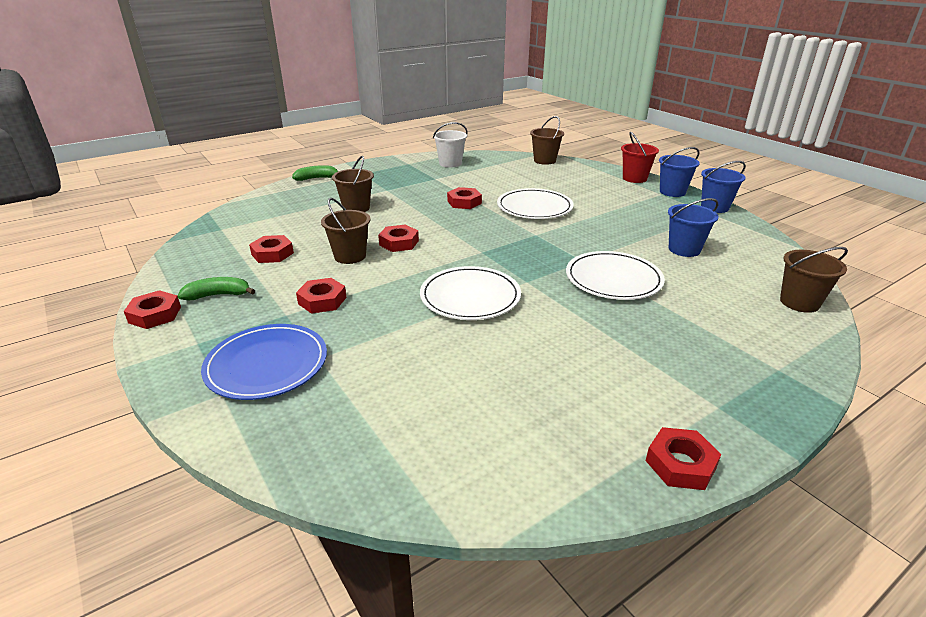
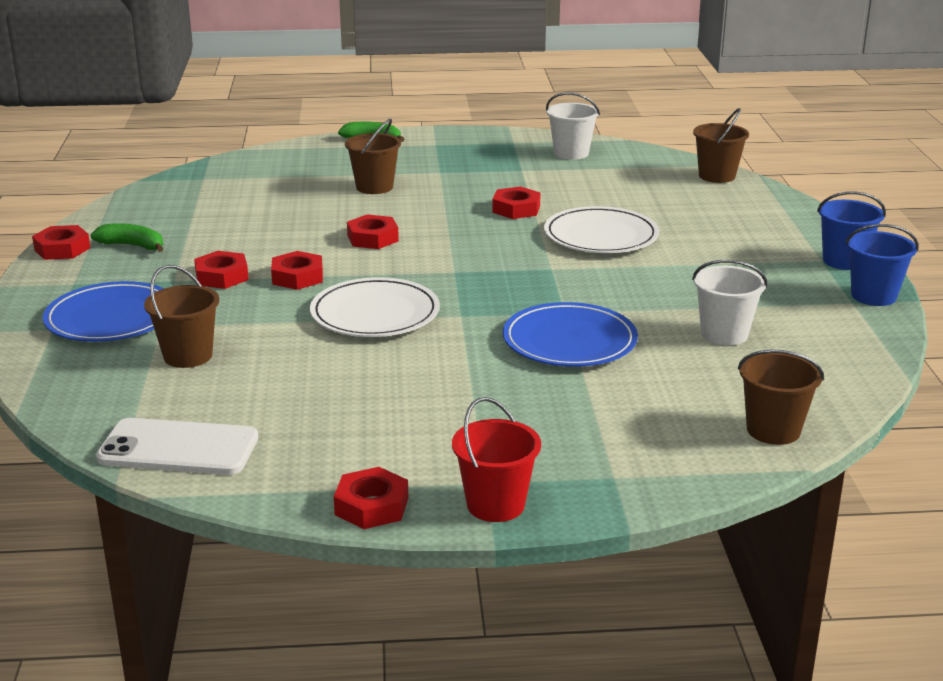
camera: 30 degrees right, 5 degrees down
red nut [249,235,294,263] -> red nut moved to [271,251,323,290]
brown bucket [321,198,371,264] -> brown bucket moved to [144,265,219,368]
white plate [566,251,665,300] -> blue plate [503,302,638,367]
red bucket [621,132,659,183] -> red bucket moved to [452,397,541,522]
blue bucket [668,198,718,257] -> white bucket [692,260,768,345]
none -> white phone [96,418,258,475]

